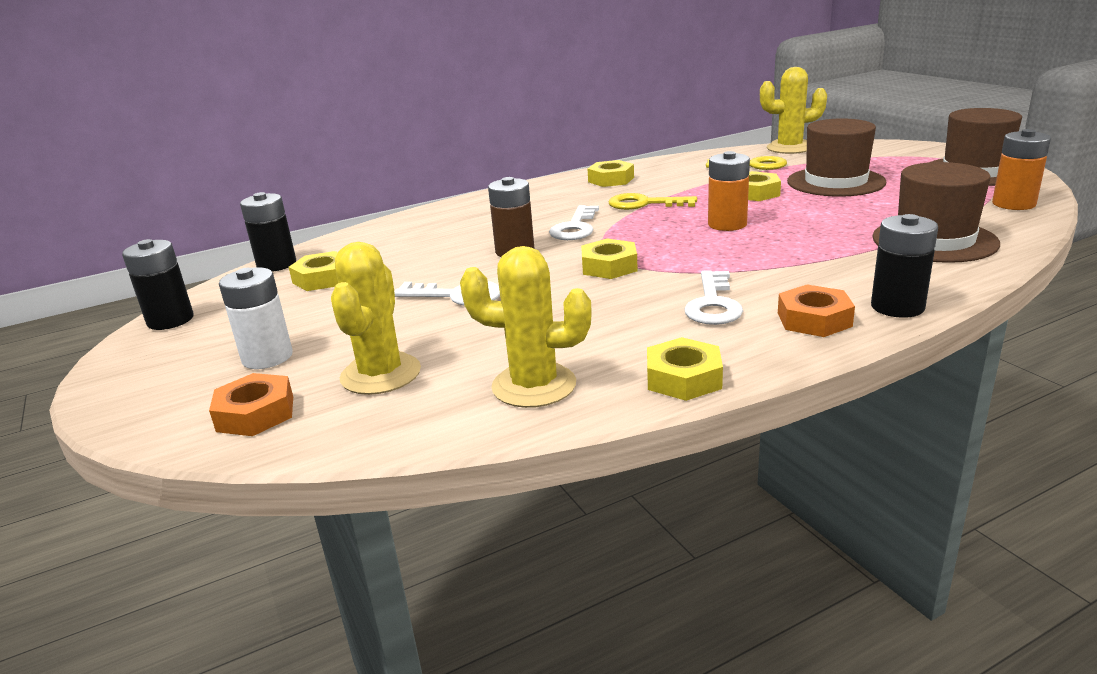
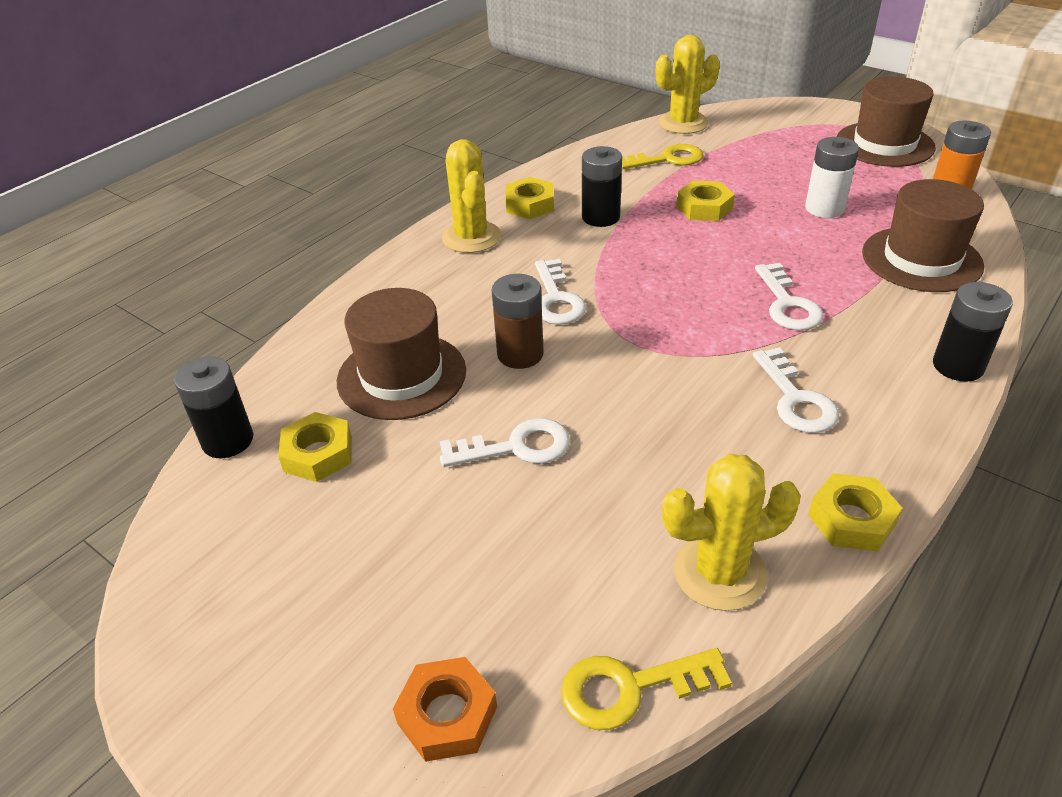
camera: 25 degrees left, 15 degrees up
black battery [122,239,194,330] -> black battery moved to [582,146,622,227]
white battery [219,267,293,369] -> white battery moved to [805,137,859,218]
yellow cactus [331,242,421,395] -> yellow cactus moved to [442,139,501,253]
yellow nut [581,239,638,279] -> none
yellow key [608,193,697,210] -> yellow key moved to [561,648,732,730]
orange battery [708,151,750,231] -> none
orange nut [778,285,855,337] -> none
brown hat [787,119,887,197] -> brown hat moved to [337,288,466,420]
none -> white key [755,263,824,330]

